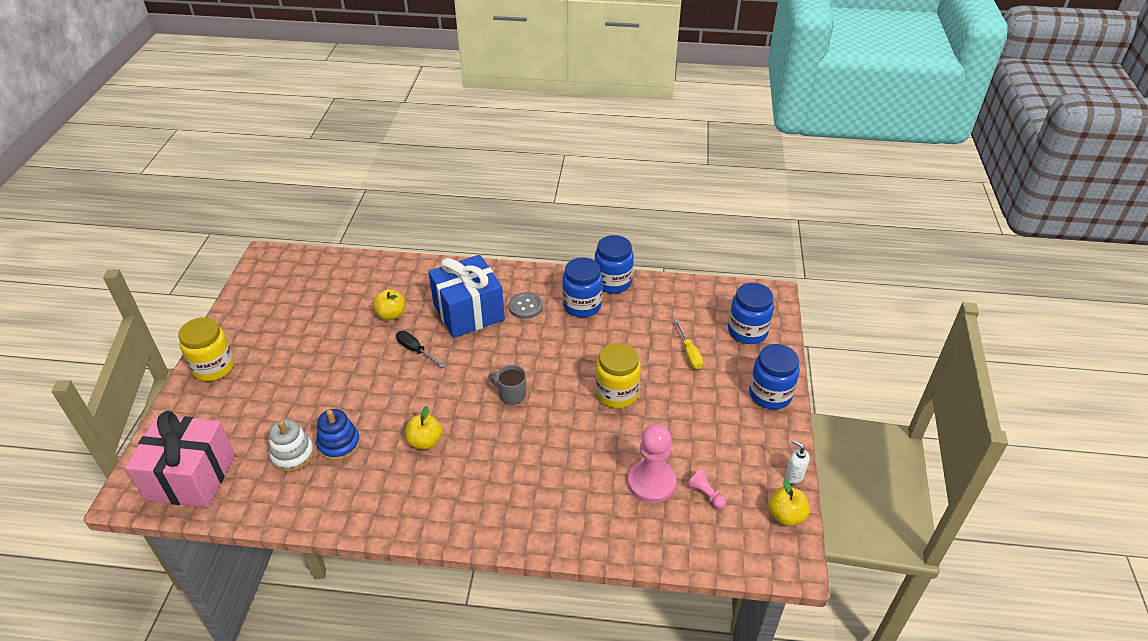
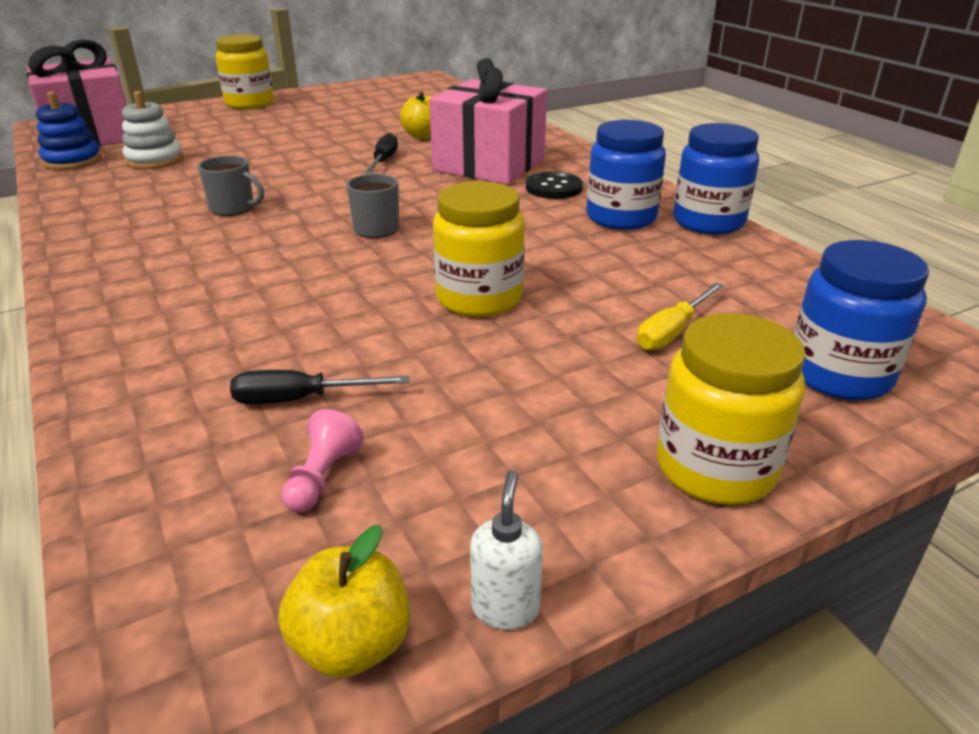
camera: 55 degrees right, 10 degrees down
blue stacking toy [316,409,360,461] -> blue stacking toy moved to [36,92,102,170]
yellow apple [405,406,443,450] -> grey mug [198,155,264,216]
blue gift [429,255,505,338] -> pink gift [429,58,547,184]
grey button [508,292,543,319] -> black button [526,172,583,199]
pink pawn [628,424,676,503] -> black screwdriver [230,370,410,404]
blue jar [749,344,800,410] -> yellow jar [657,313,806,505]

